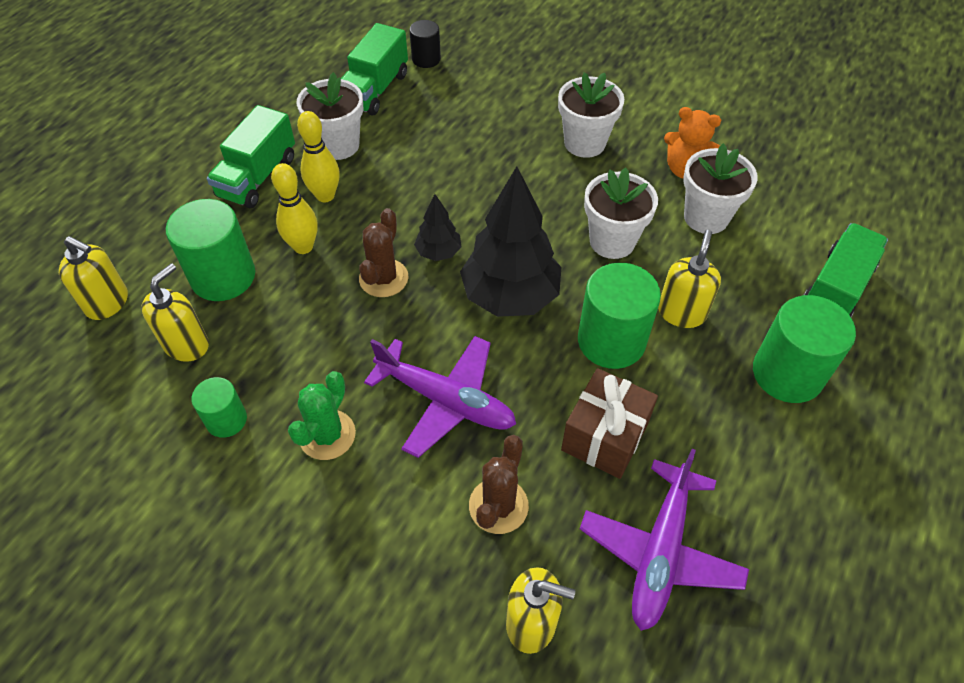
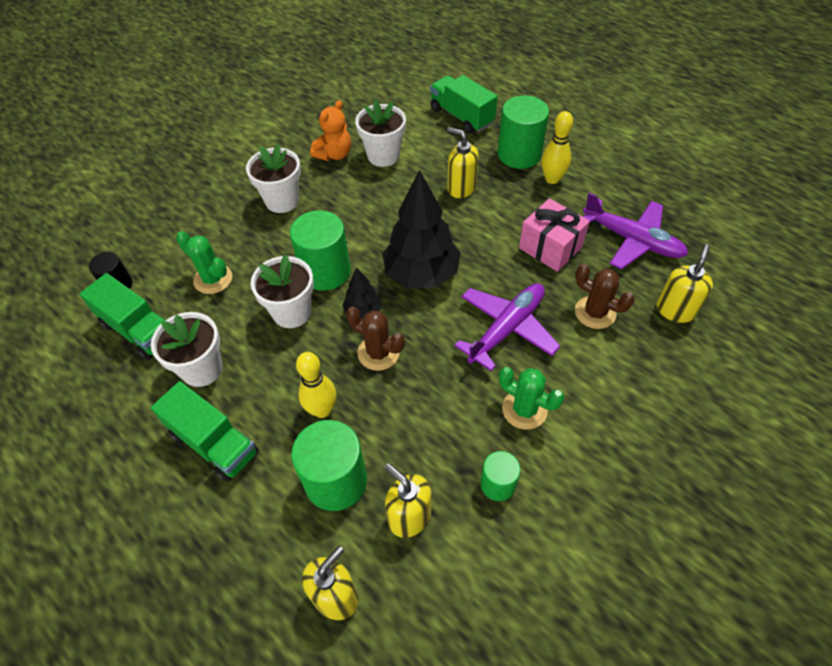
camera: 75 degrees left, 0 degrees up
yellow bowling pin [297,111,340,202] -> yellow bowling pin moved to [542,111,573,184]
brown gift [561,368,658,479] -> pink gift [519,198,590,272]
green cylinder [578,263,661,369] -> green cylinder moved to [290,210,351,291]
white flower pot [584,167,658,259] -> white flower pot moved to [251,255,314,328]
none -> green cactus [176,231,232,294]

